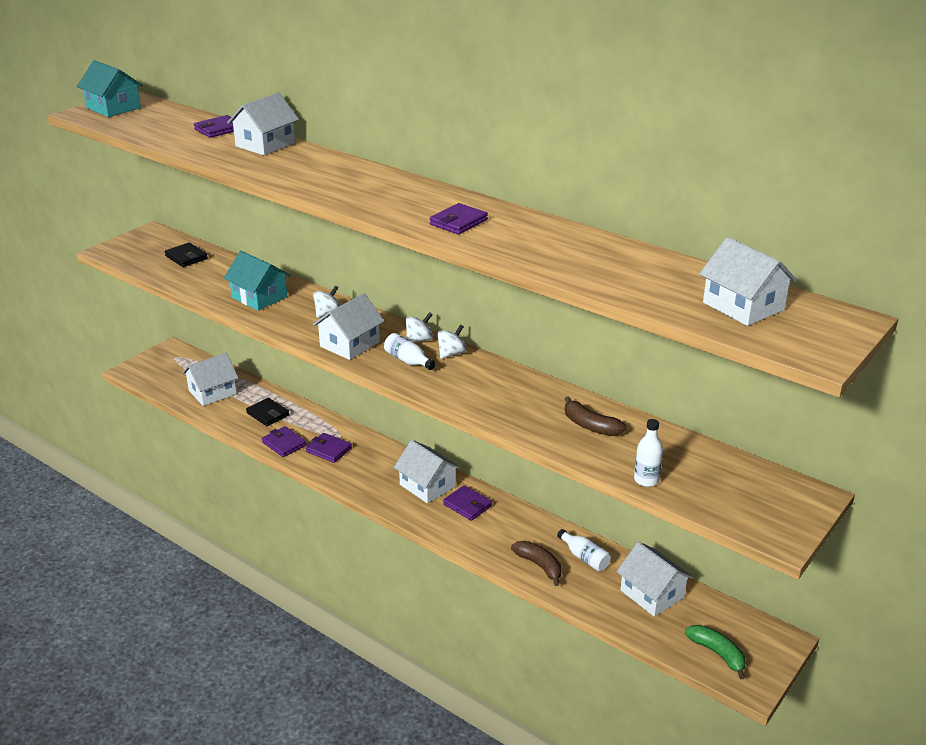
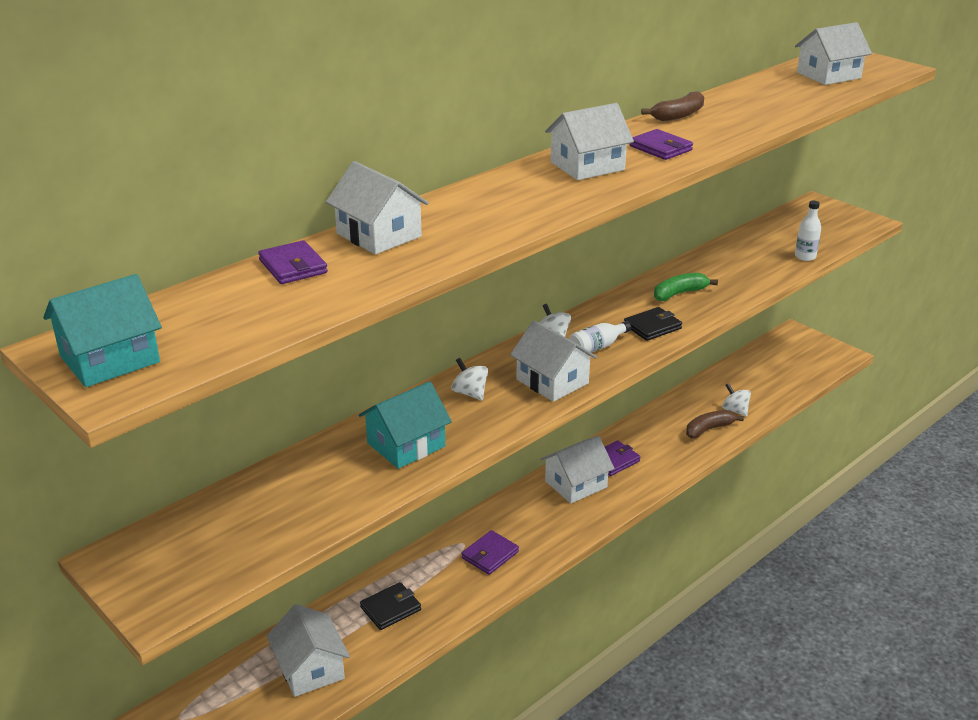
camera: 80 degrees left, 0 degrees up
black wallet [165,243,208,267] -> black wallet moved to [624,307,682,341]
purple wallet [262,426,306,457] -> none
white spinning top [437,324,467,359] -> white spinning top moved to [722,383,751,417]
white bottle [557,529,611,571] -> none
brown banana [565,396,626,436] -> brown banana moved to [641,91,704,121]
white house [616,542,693,617] -> white house moved to [545,103,634,180]
green banana [685,625,746,679] -> green banana moved to [654,273,718,301]

